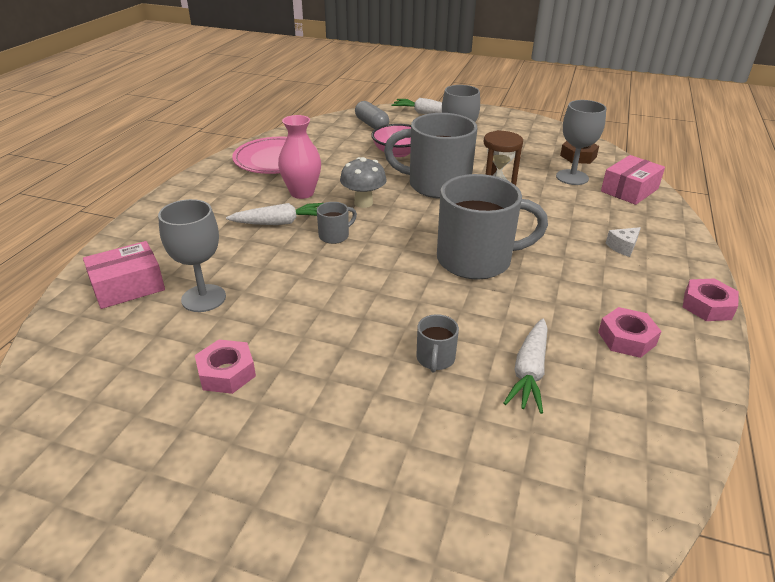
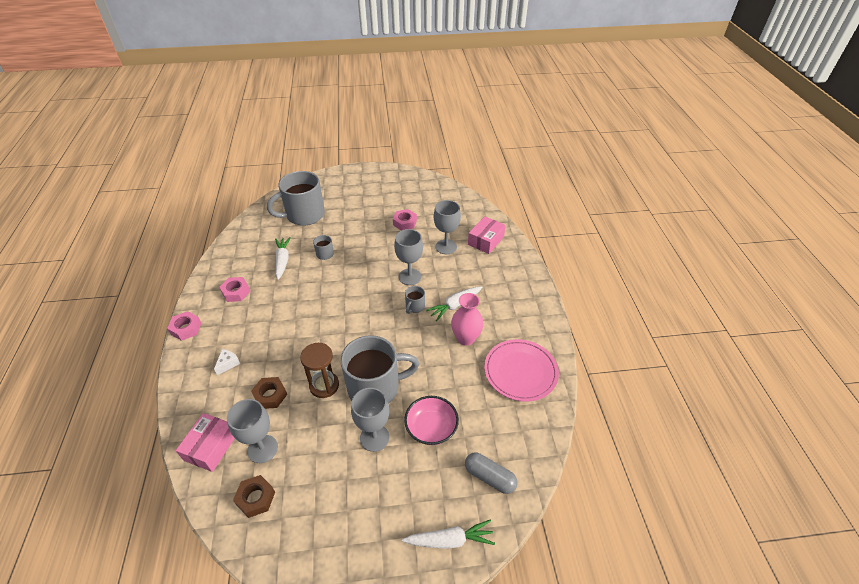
camera: 155 degrees right, 10 degrees up
grey mushroom [340,157,387,208] -> none
grey mug [437,174,548,280] -> grey mug moved to [267,171,325,226]
none -> brown nut [251,377,287,409]
none -> grey goblet [394,229,423,285]

